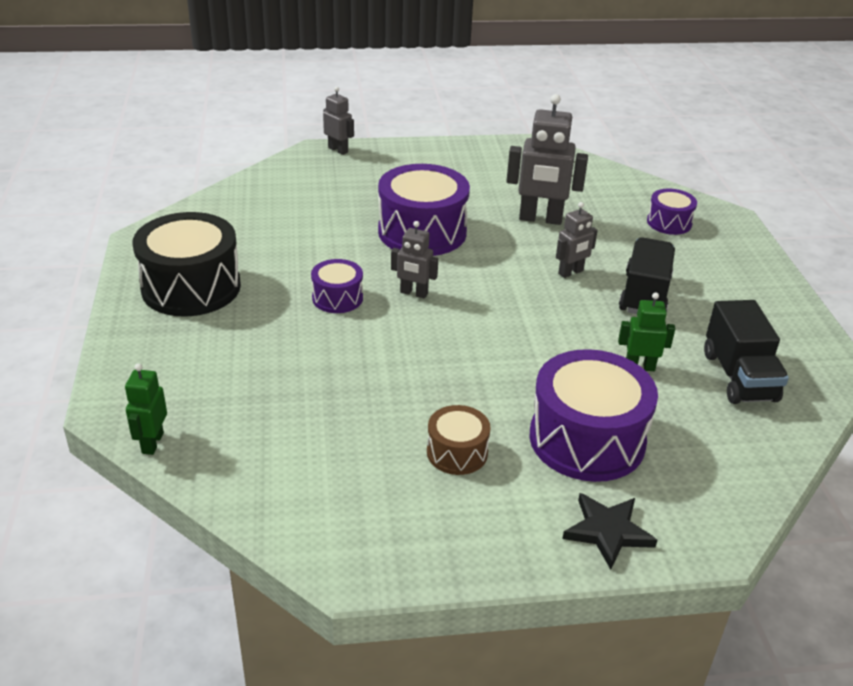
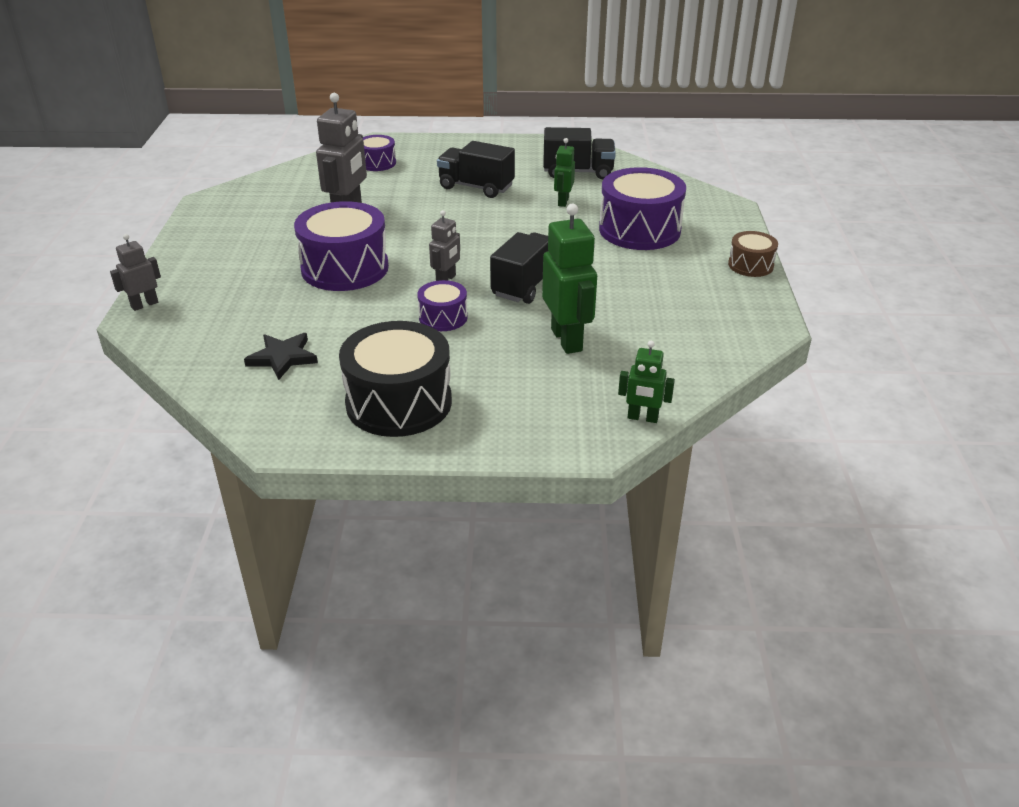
camera: 80 degrees left, 0 degrees up
brown drum [427,405,491,475] -> brown drum moved to [728,231,778,277]
grey robot [556,202,598,278] -> none
black star [562,493,657,570] -> black star moved to [244,333,318,380]
none -> black truck [490,232,548,304]
none -> green robot [542,204,597,354]

